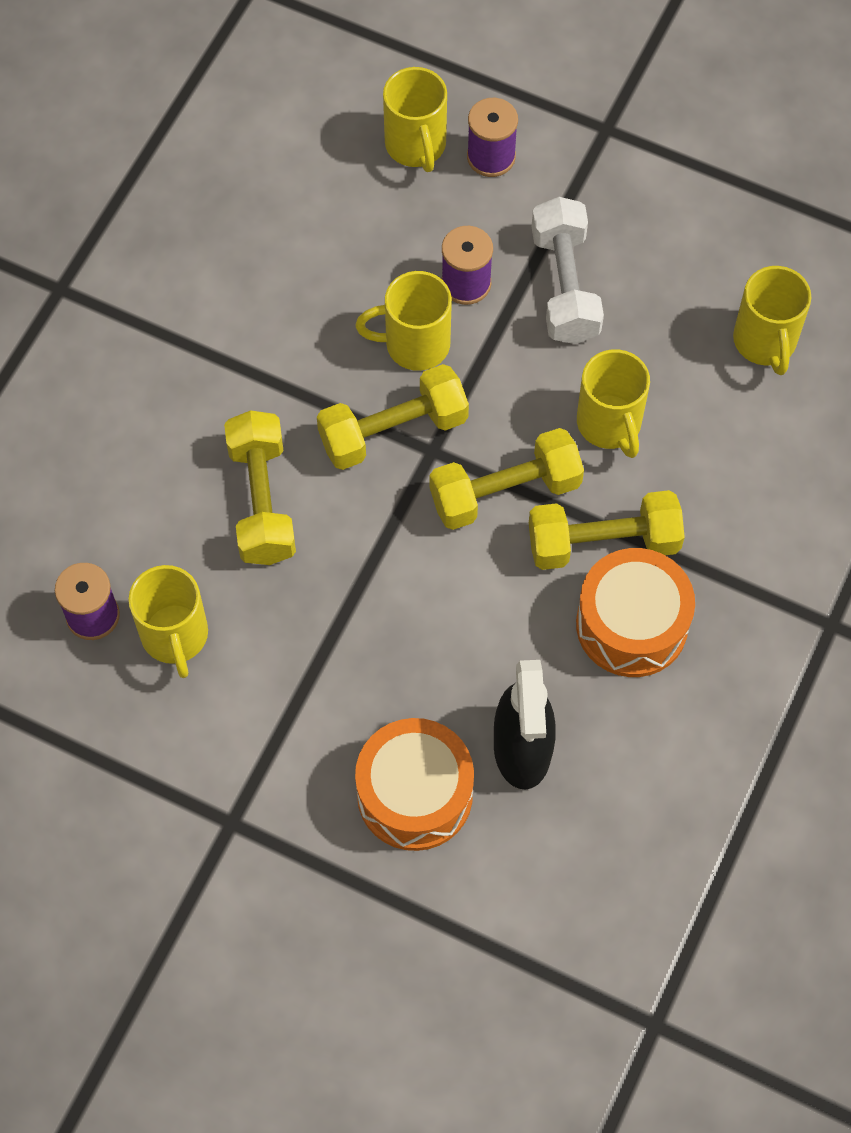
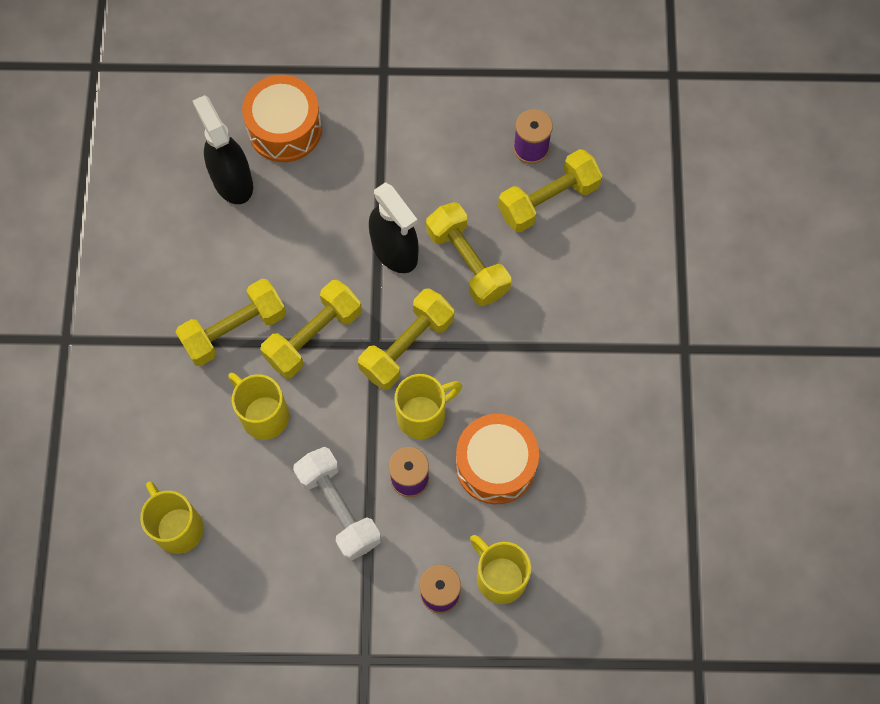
camera: 155 degrees right, 5 degrees up
yellow mug [128,565,208,678] -> none
orange drum [576,548,695,677] -> orange drum moved to [456,414,539,504]
none -> black spray bottle [369,182,418,273]
none -> yellow dumbbell [498,149,603,232]

